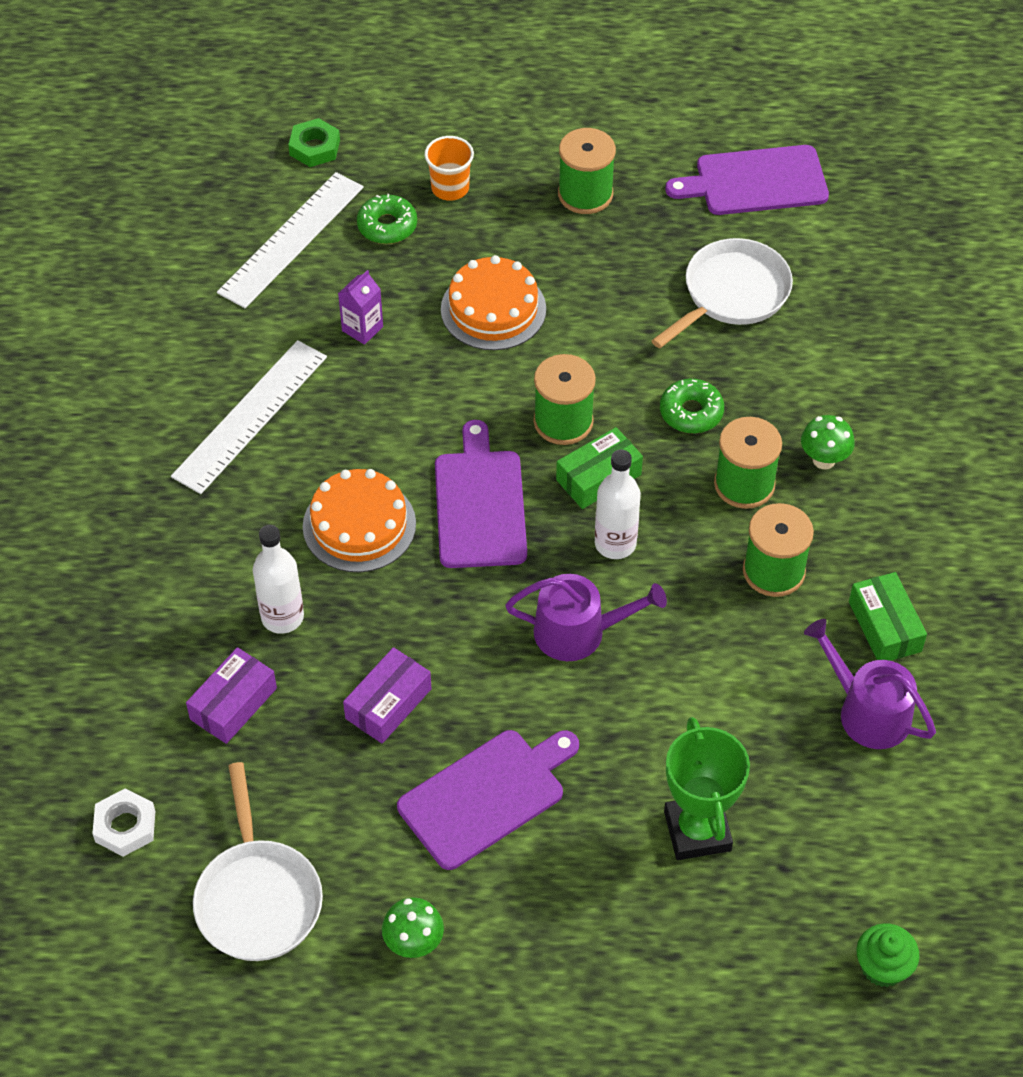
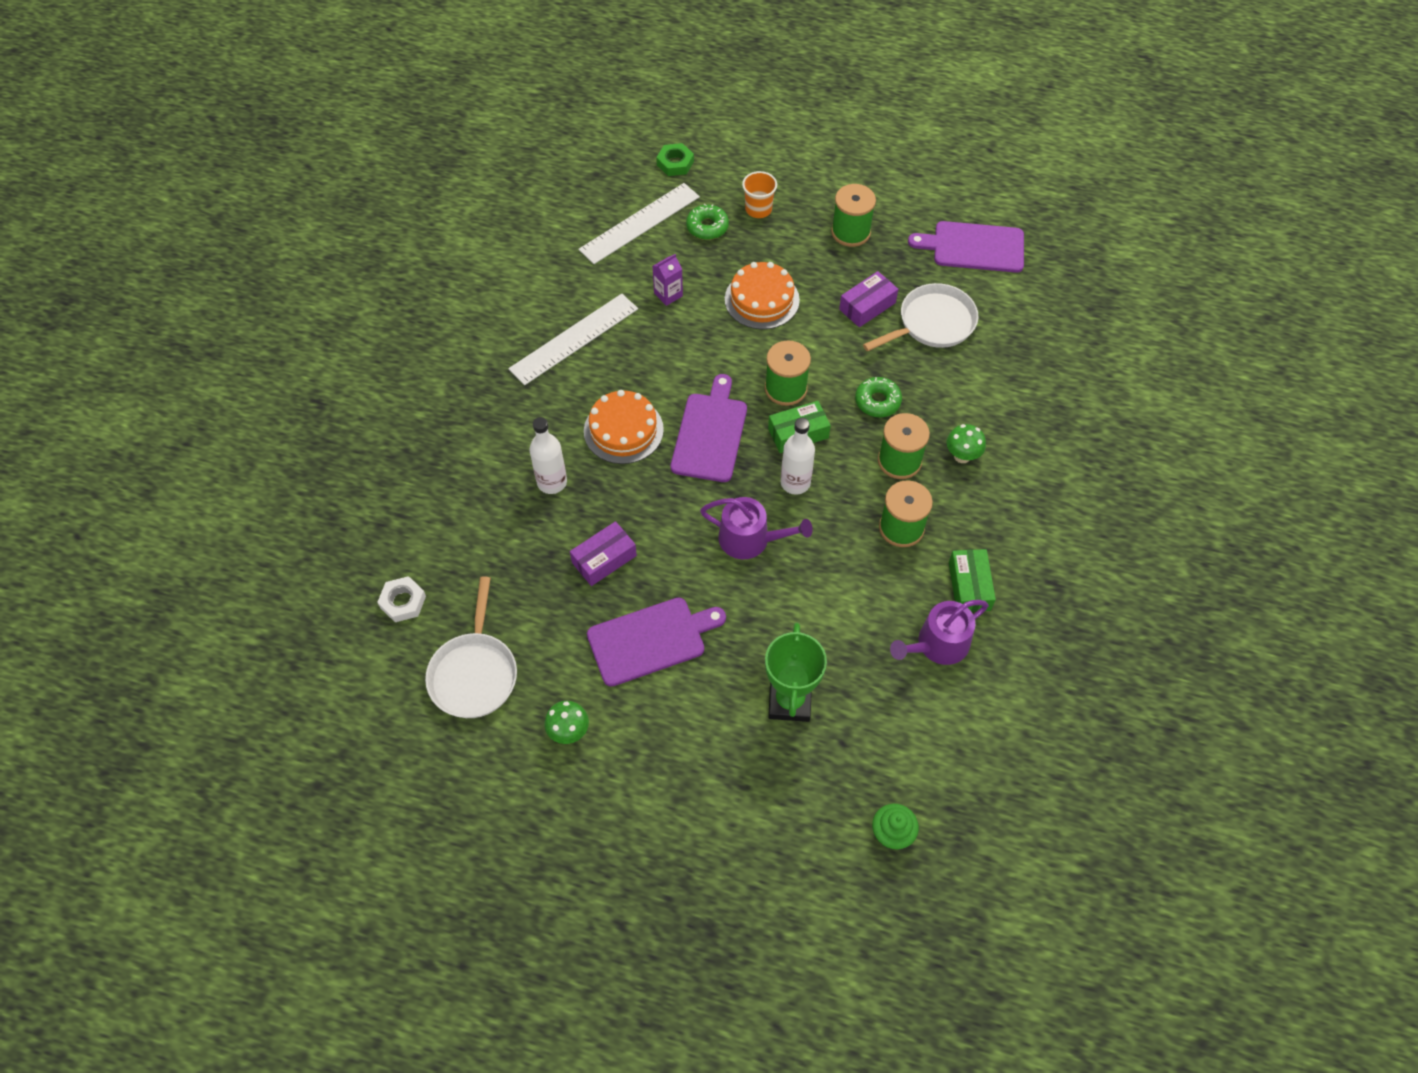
camera: 15 degrees right, 5 degrees up
purple box [186,647,277,744] -> purple box moved to [839,271,898,327]
purple watering can [804,619,936,749] -> purple watering can turned 90 degrees counterclockwise [890,600,989,665]

